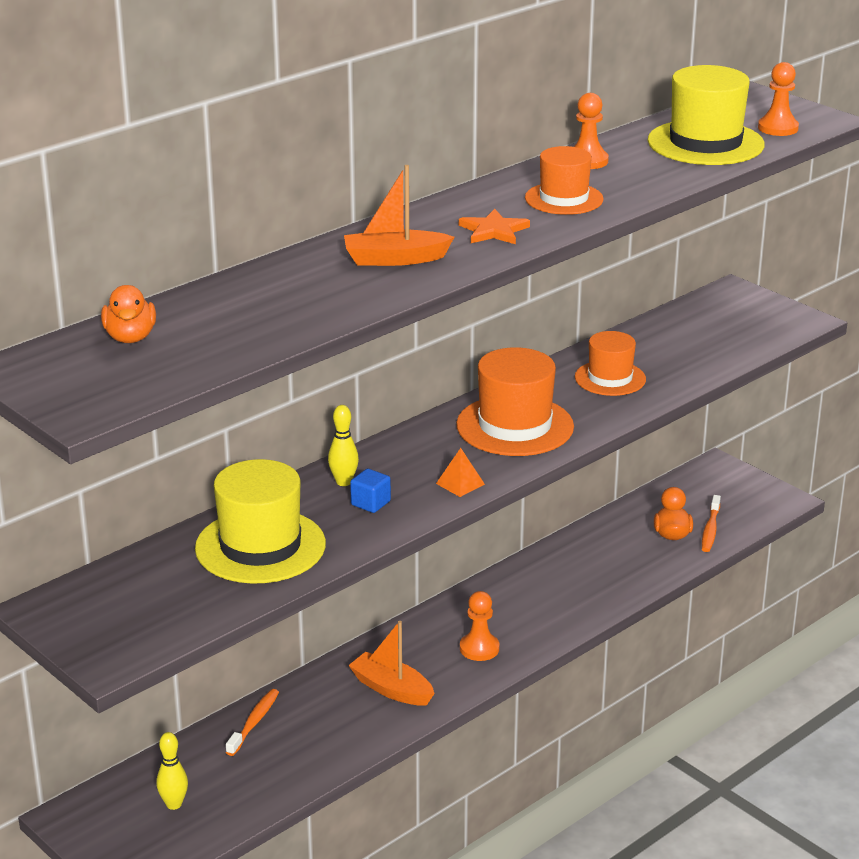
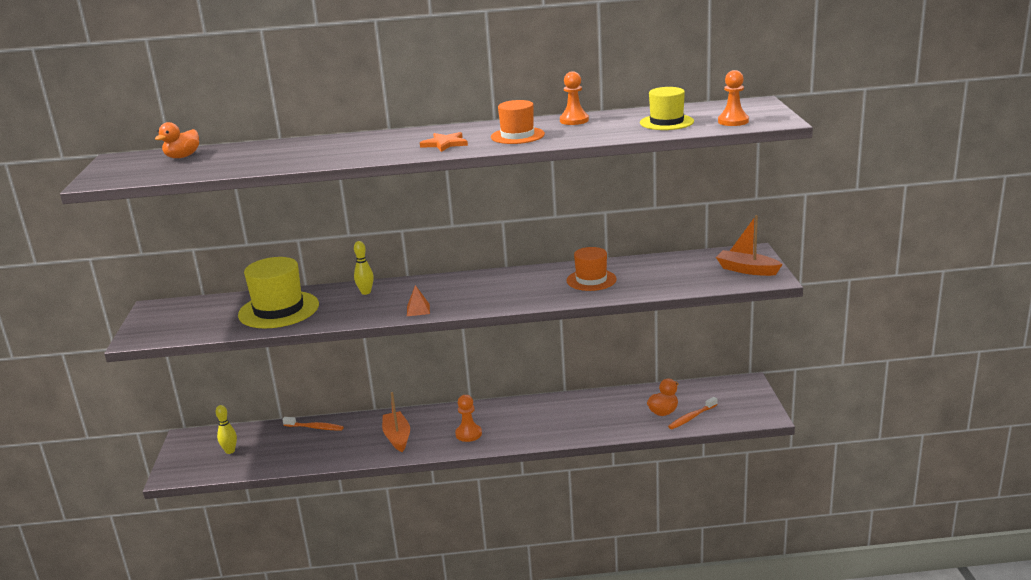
camera: 40 degrees right, 5 degrees down
orange toothbrush [226,689,279,756] -> orange toothbrush turned 45 degrees clockwise [282,417,344,430]
orange boat [344,165,454,266] -> orange boat moved to [716,215,783,276]
blue cube [350,469,391,513] -> none
orange hat [456,347,574,456] -> none
yellow hat [648,65,765,165] -> yellow hat [640,87,694,130], size x0.63

